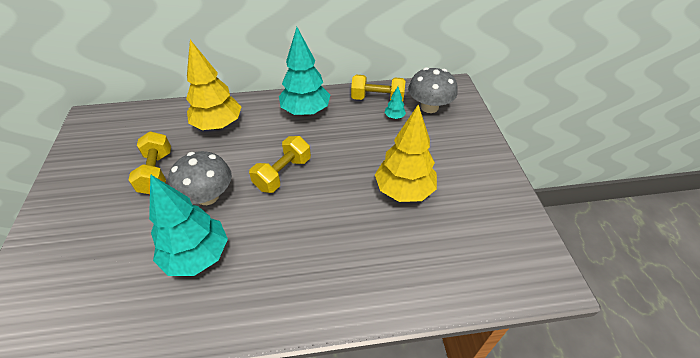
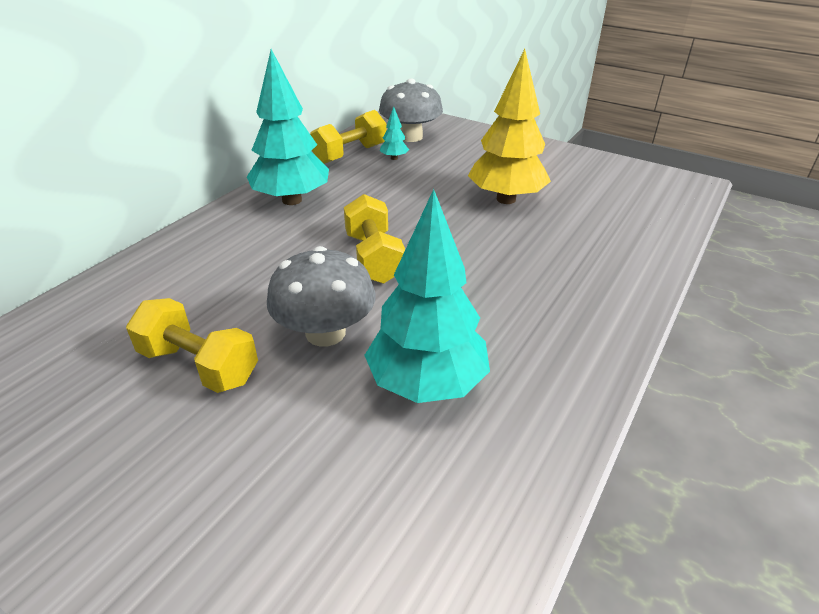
camera: 50 degrees left, 10 degrees down
yellow tree [186,40,242,130] -> none

